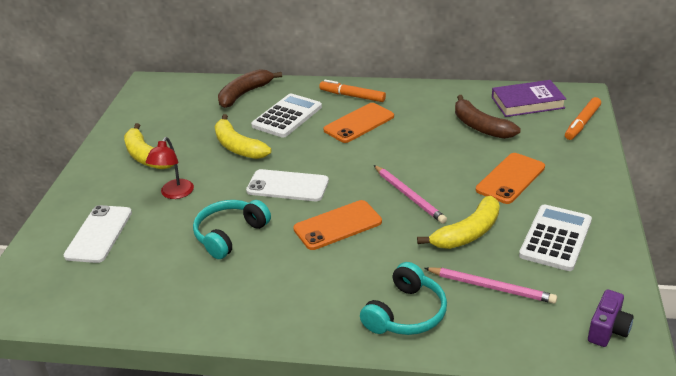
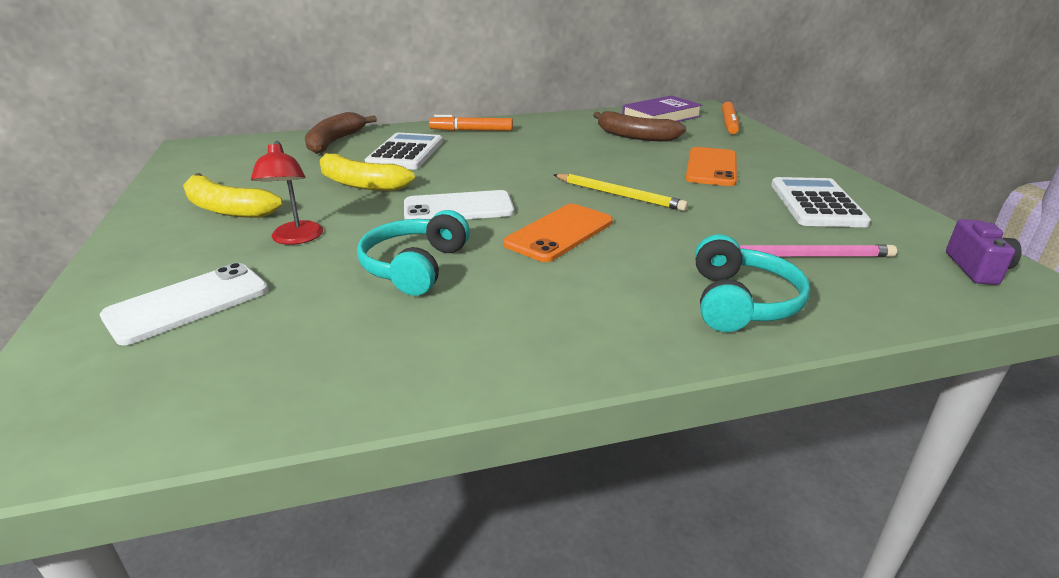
camera: 25 degrees left, 5 degrees down
white phone [64,205,132,263] -> white phone turned 60 degrees clockwise [100,263,268,345]
orange phone [323,103,394,143] -> none
pink pencil [374,165,447,224] -> yellow pencil [554,174,688,211]
yellow banana [417,196,500,249] -> none

